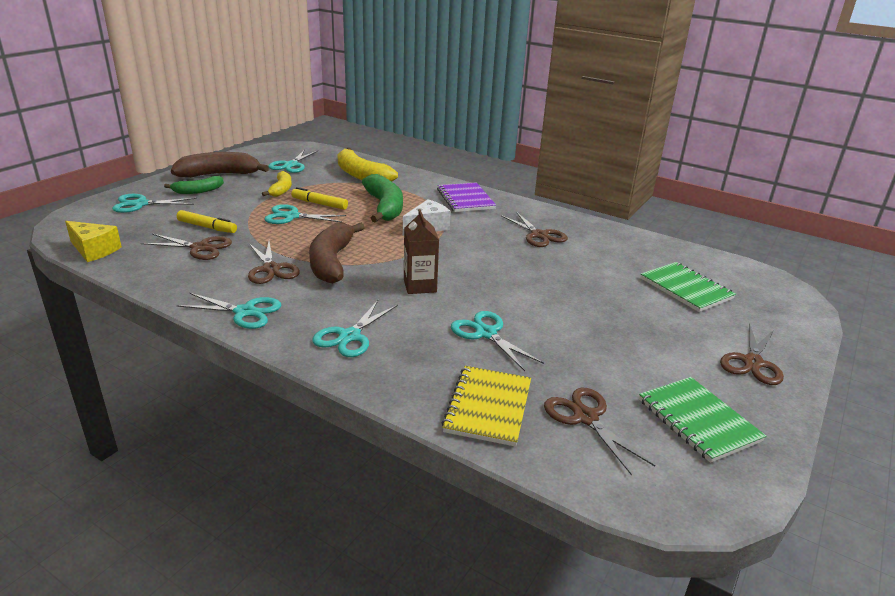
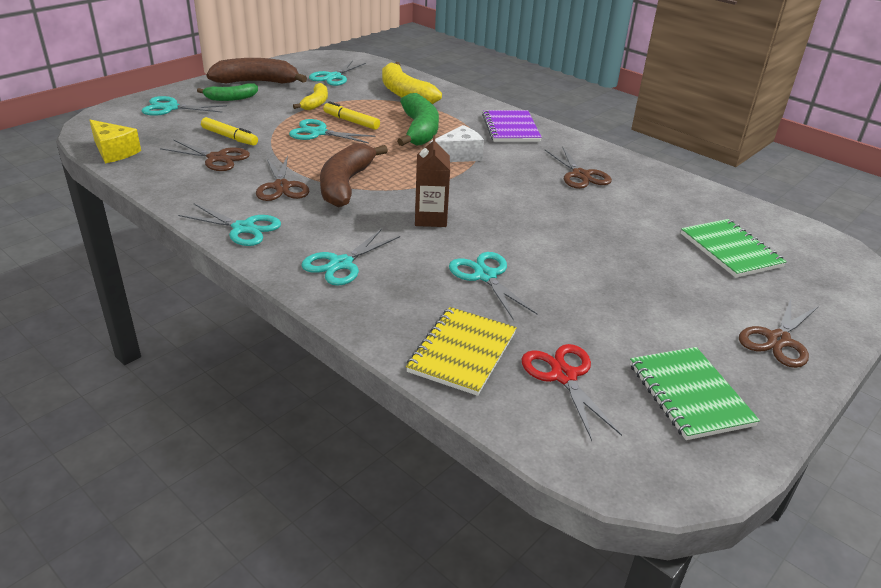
camera: 10 degrees right, 5 degrees up
brown scissors [544,388,655,476] -> red scissors [521,344,622,441]

